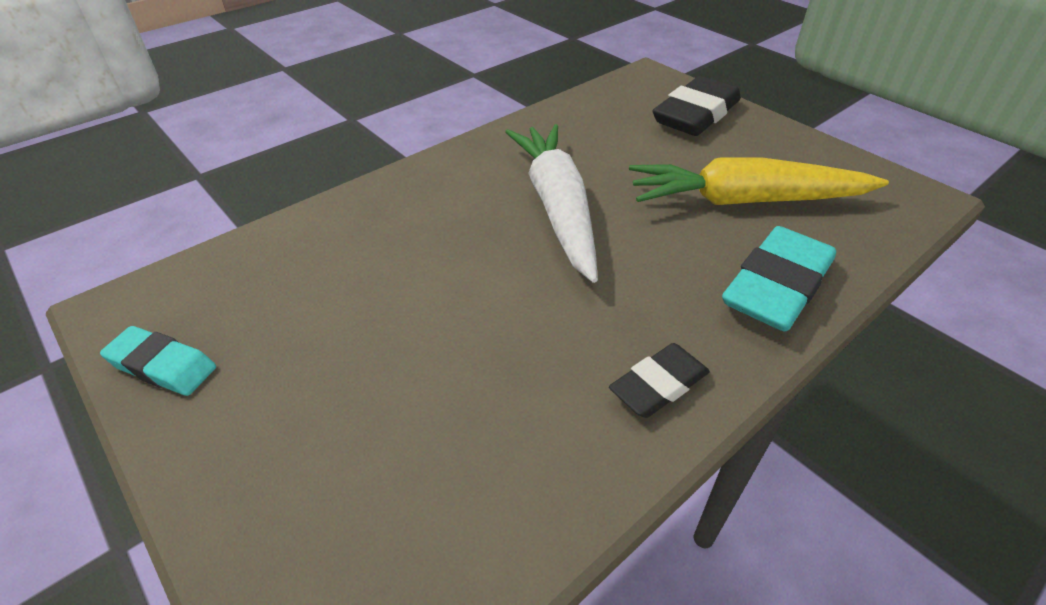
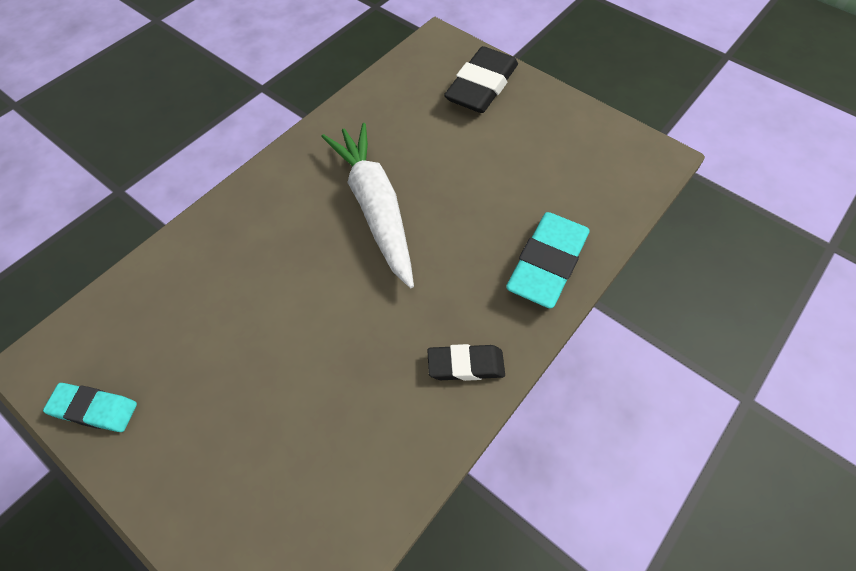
camera: 10 degrees left, 15 degrees up
black eraser [609,343,710,418] -> black eraser turned 45 degrees clockwise [427,344,505,381]
yellow carrot [629,157,889,205] -> none

